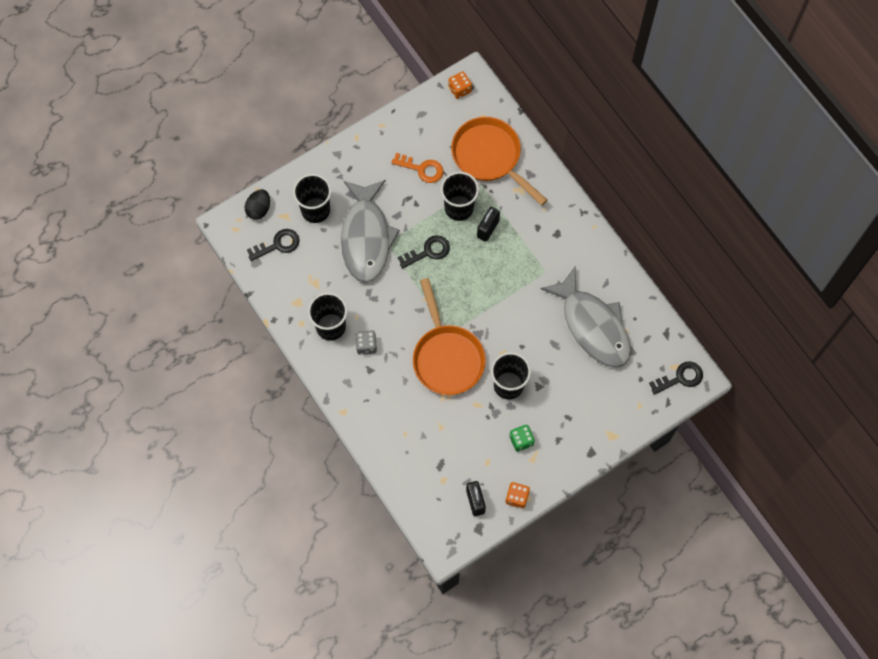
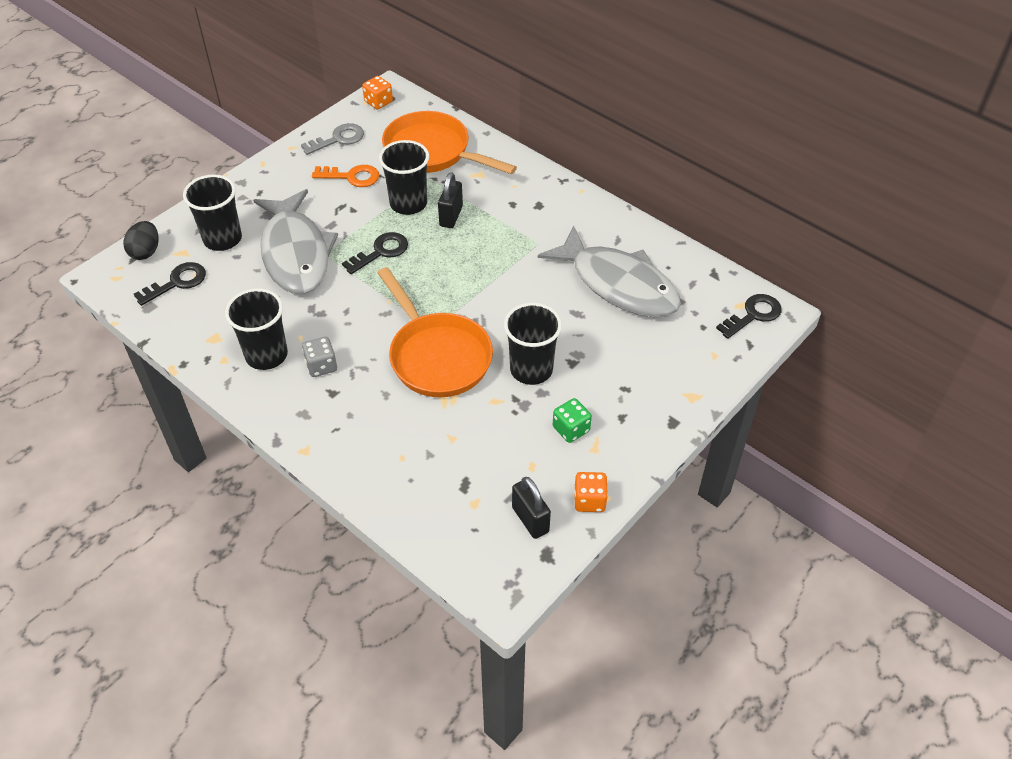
camera: 15 degrees left, 20 degrees down
none -> grey key [301,123,364,155]

